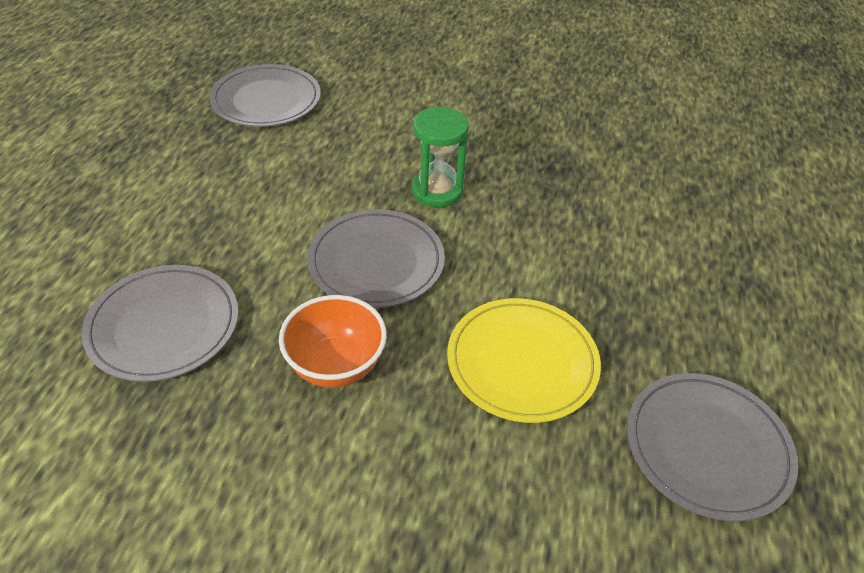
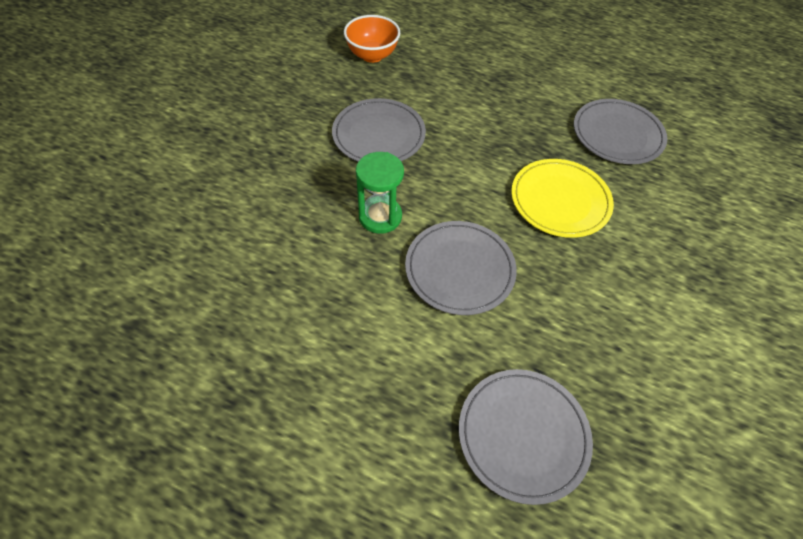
camera: 80 degrees left, 10 degrees up
grey plate [209,64,321,127] -> grey plate moved to [332,98,426,162]
orange bowl [279,295,387,388] -> orange bowl moved to [344,15,400,63]

